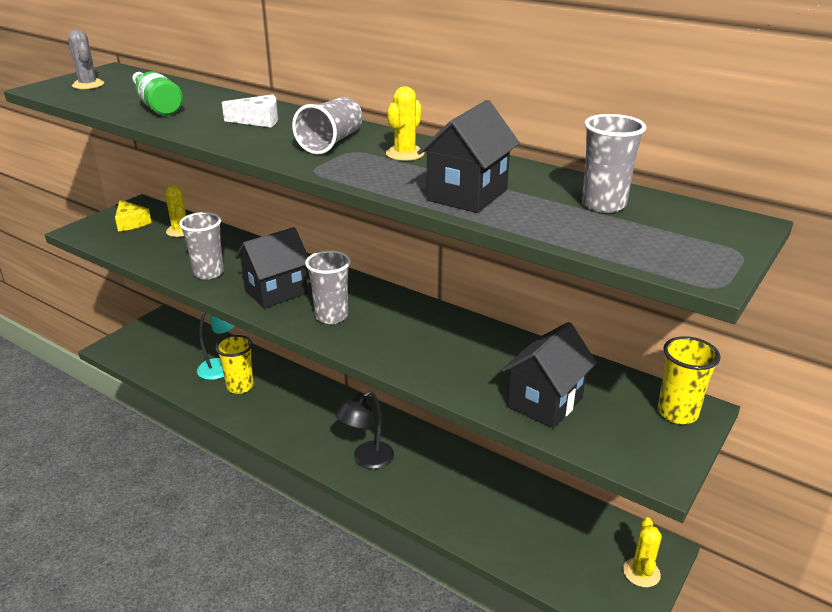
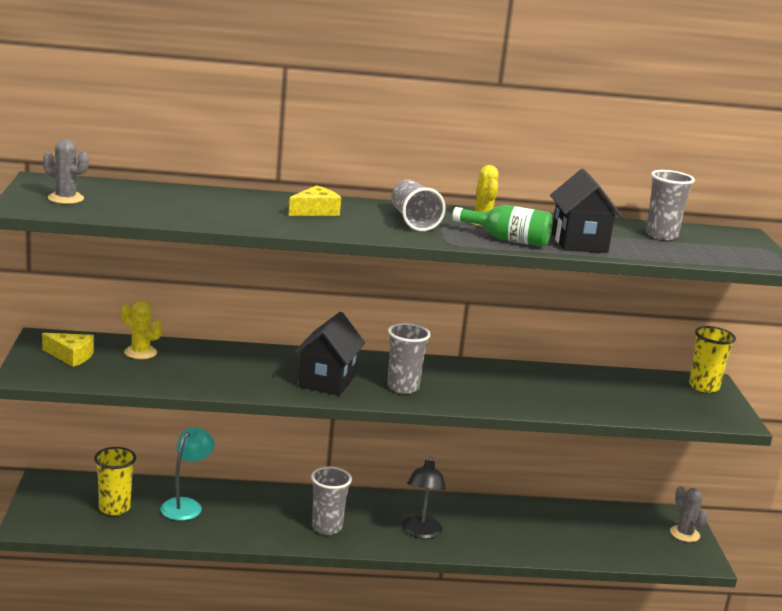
camera: 40 degrees left, 10 degrees down
green bottle [132,71,183,115] -> green bottle moved to [452,205,553,247]
grey cup [179,212,224,280] -> grey cup moved to [311,467,352,535]
yellow cup [215,335,254,394] -> yellow cup moved to [94,447,136,515]
white cheese [222,94,278,127] -> yellow cheese [289,185,341,216]
black house [502,322,597,428] -> none
yellow cactus [623,517,662,587] -> grey cactus [670,486,708,542]

